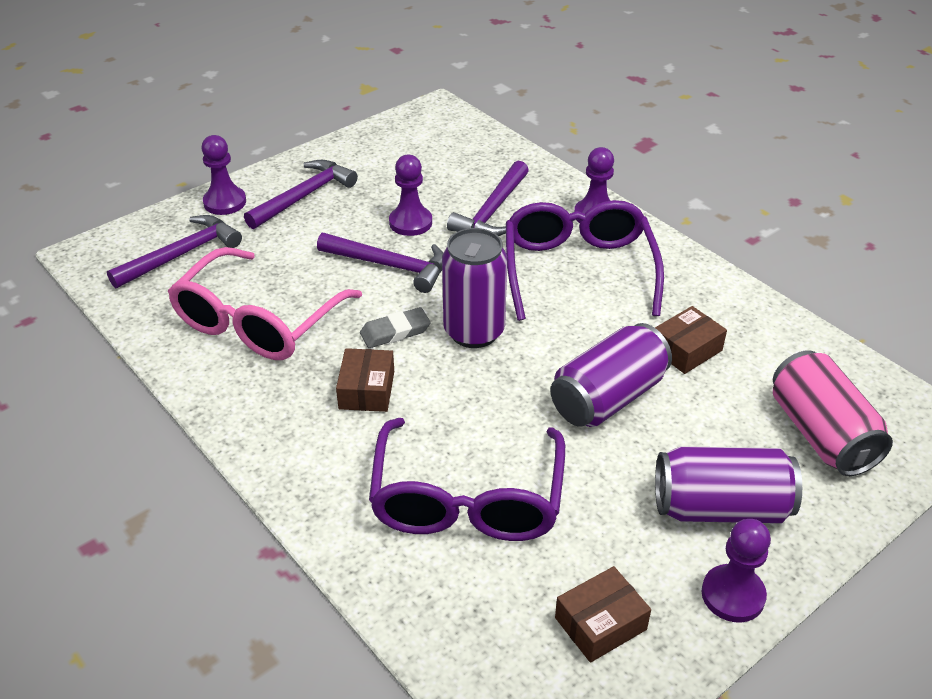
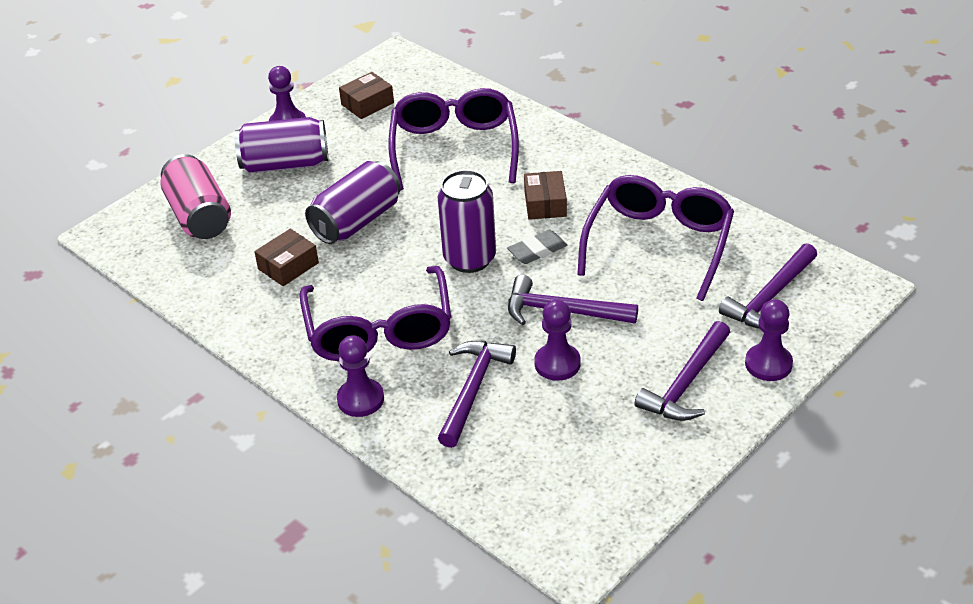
camera: 175 degrees right, 0 degrees up
pink glasses [168,247,362,360] -> purple glasses [577,175,734,301]

